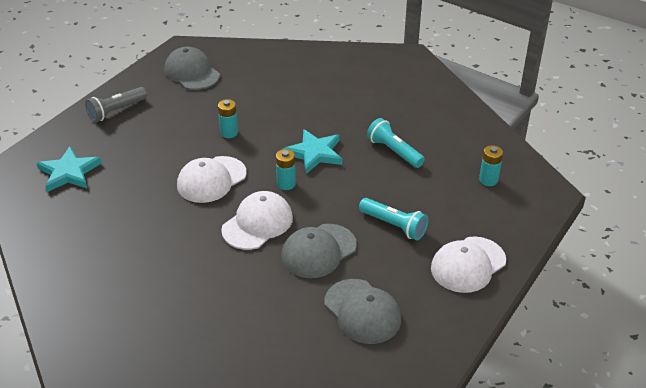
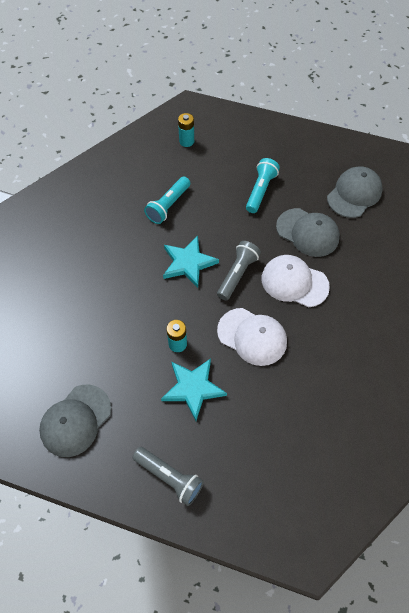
camera: 105 degrees left, 20 degrees up
turquoise star [37,146,102,192] -> turquoise star moved to [161,359,227,421]
turquoise battery [276,149,296,190] -> grey flashlight [217,241,261,300]
white cap [431,237,506,293] -> none

